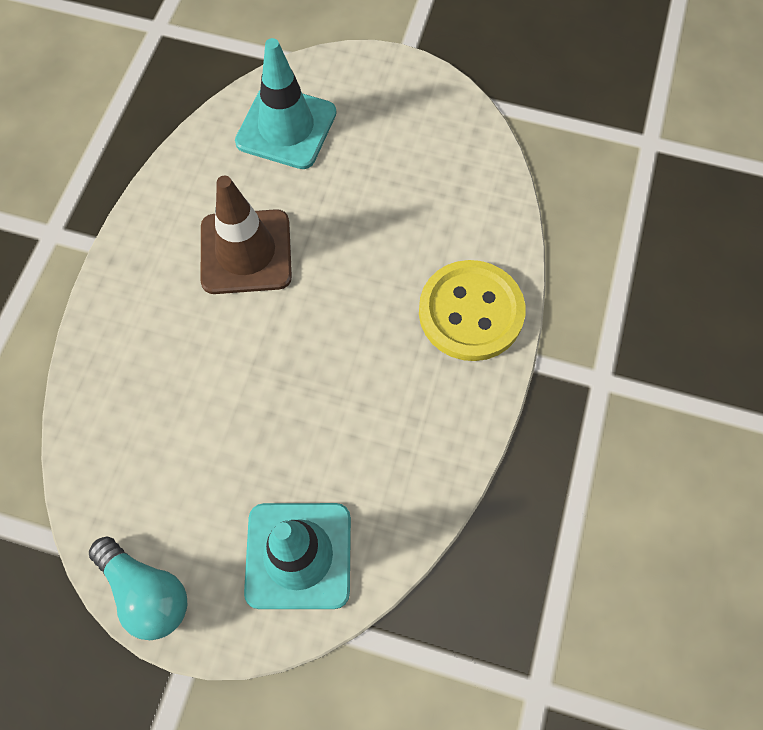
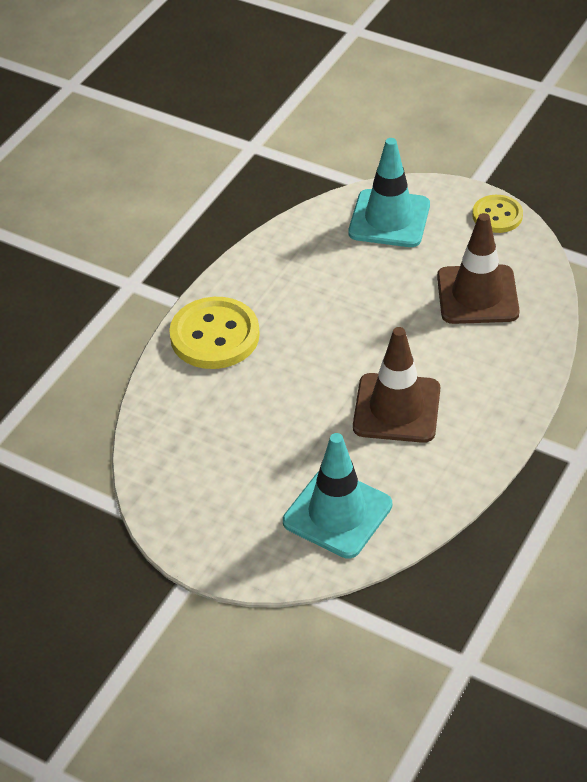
camera: 165 degrees left, 20 degrees down
turquoise light bulb [89,537,187,640] -> yellow button [472,195,523,233]
none -> brown traffic cone [437,213,520,324]

